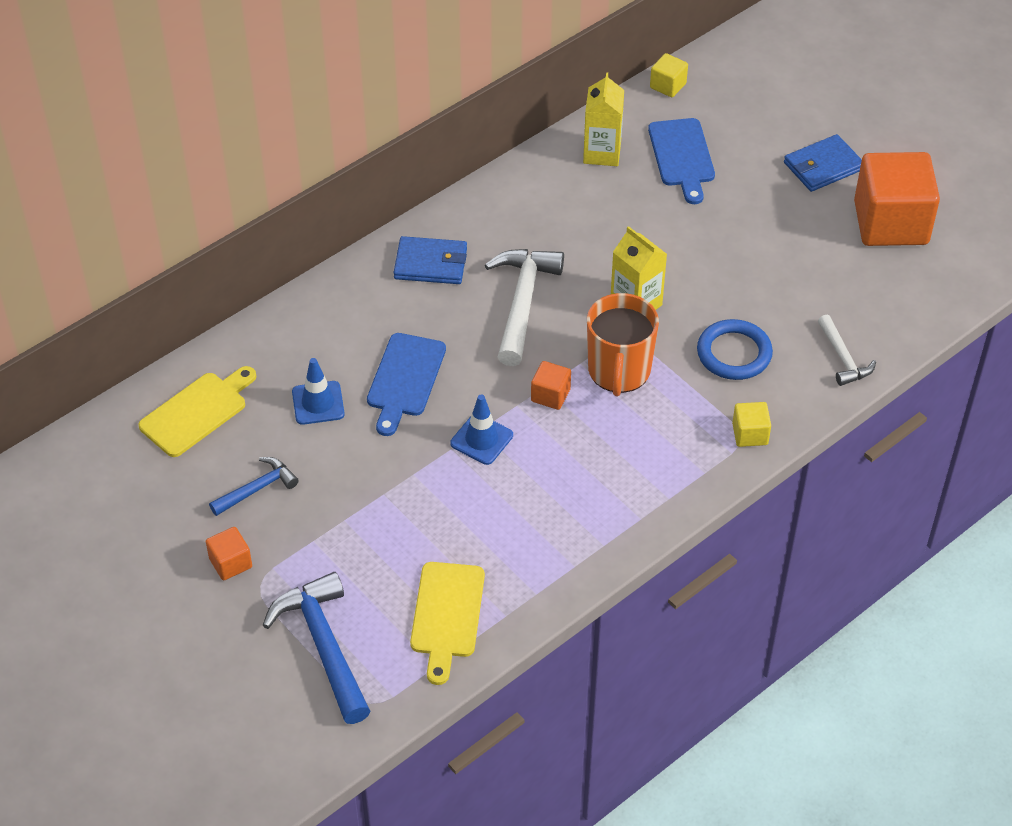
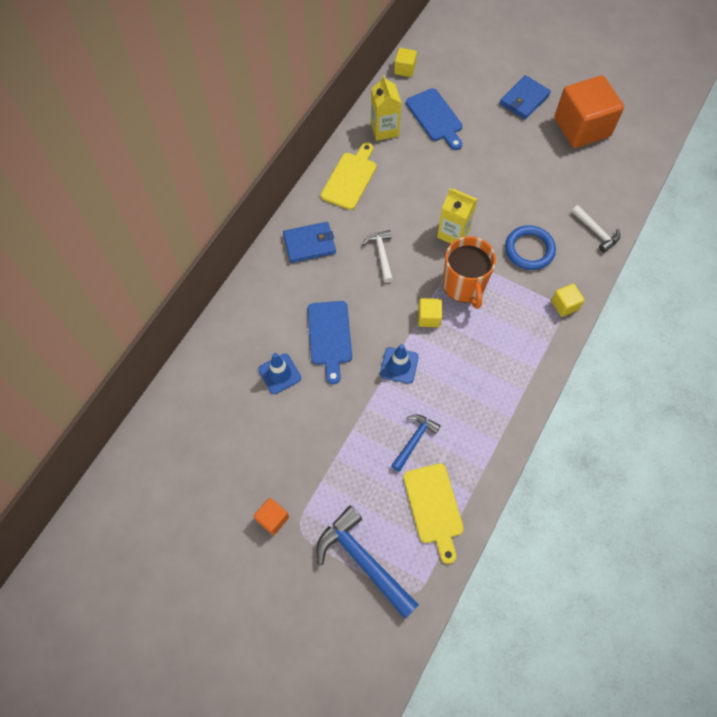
camera: 20 degrees left, 15 degrees up
yellow cutting board [138,366,256,457] -> yellow cutting board moved to [321,142,376,210]
blue hammer [209,457,299,516] -> blue hammer moved to [391,414,441,472]
white hammer [485,249,564,366] -> white hammer [362,230,393,283], size x0.57
orange cube [531,361,571,410] -> yellow cube [418,298,442,327]

